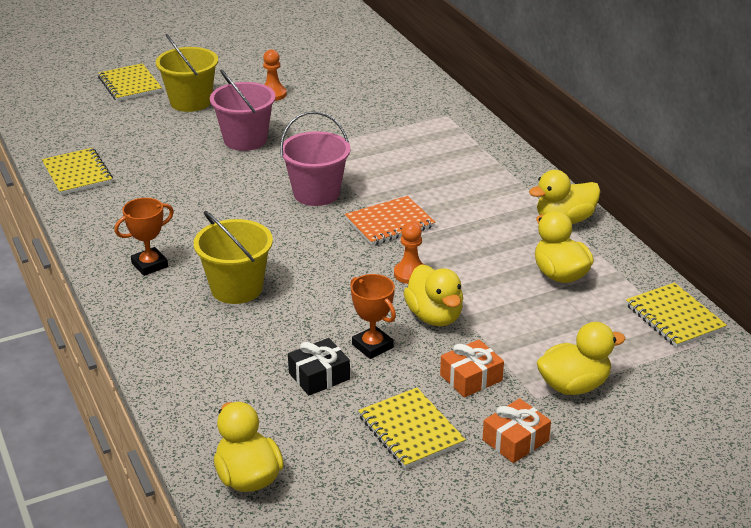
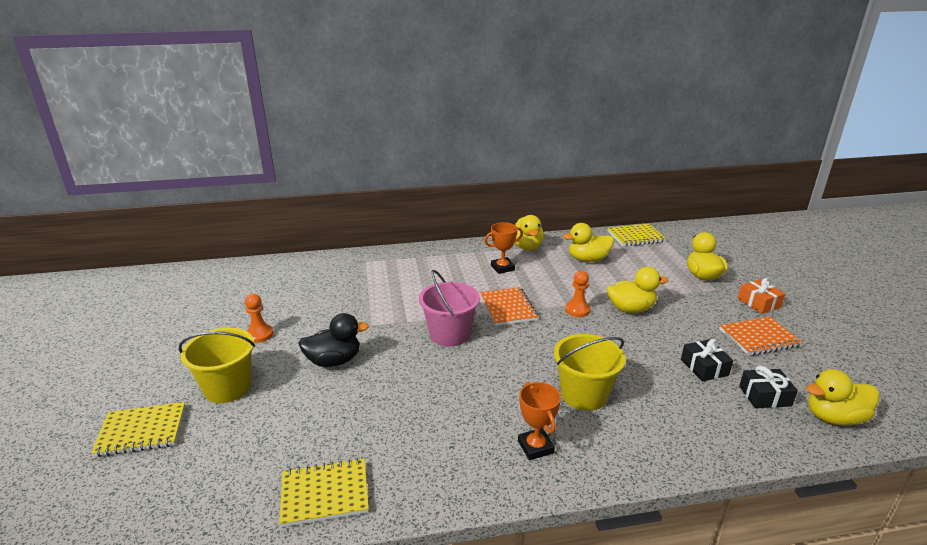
camera: 75 degrees left, 5 degrees down
pink bucket [210,69,276,151] -> black duck [298,313,369,367]
orange trophy [350,274,396,359] -> orange trophy moved to [484,222,523,274]
yellow notebook [358,388,466,469] -> orange notebook [719,316,803,356]
orange gift [440,339,504,397] -> none
none -> black gift [739,366,798,408]

